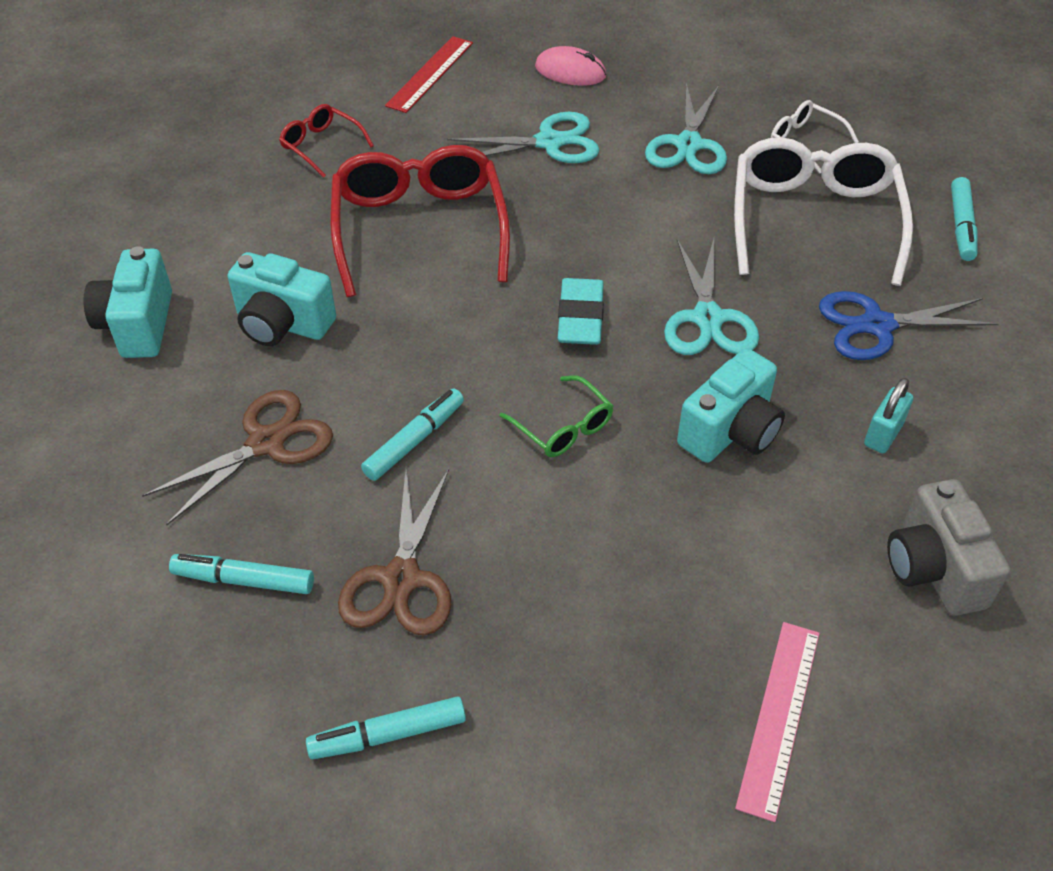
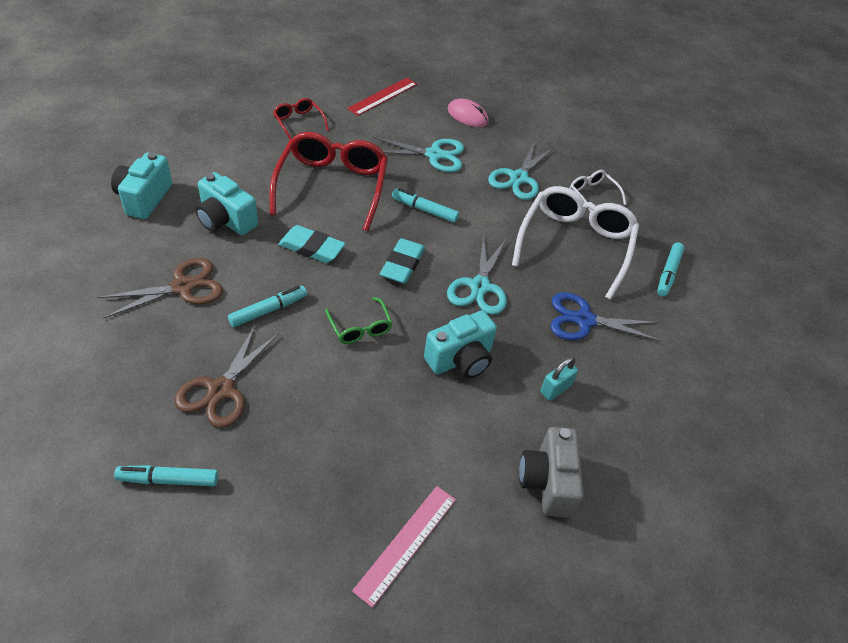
camera: 10 degrees right, 0 degrees up
turquoise marker [169,554,314,594] -> turquoise marker moved to [392,188,459,223]
none -> turquoise eraser [278,225,345,263]

